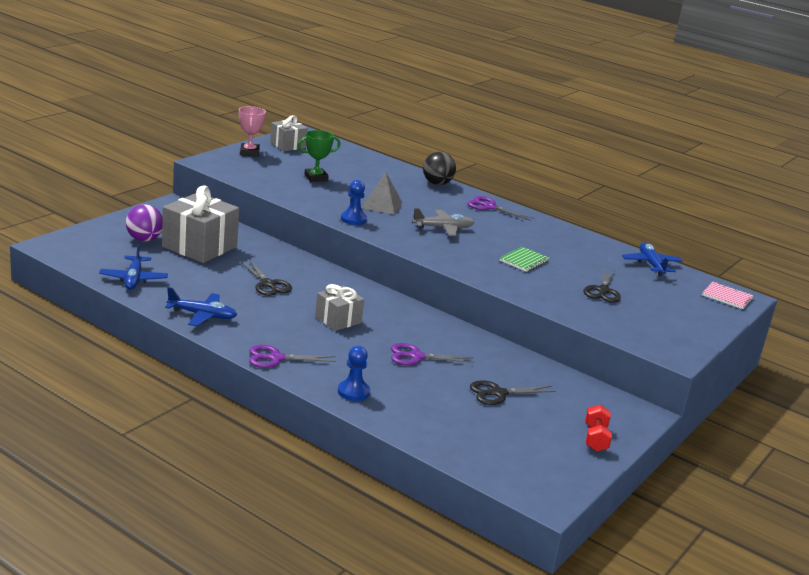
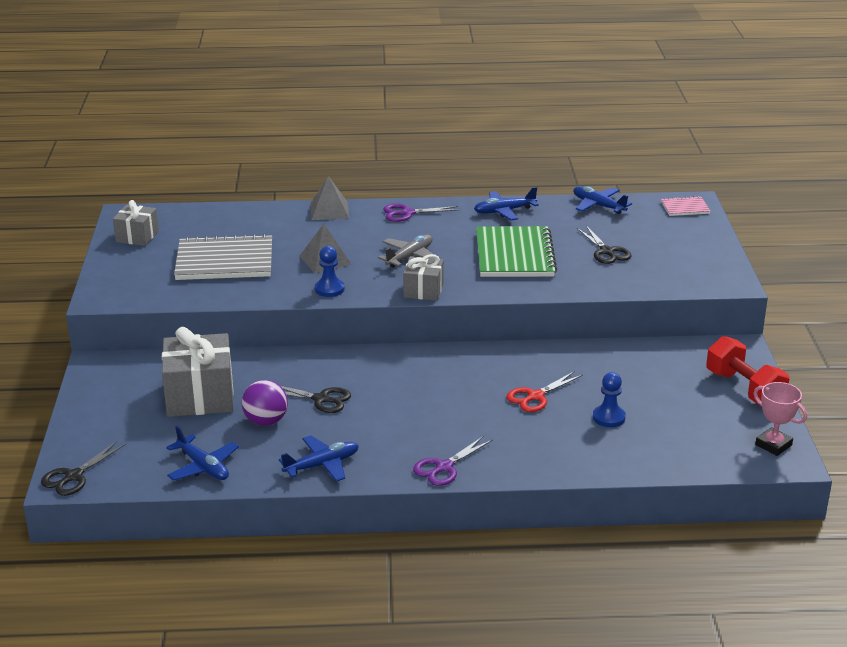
camera: 35 degrees left, 5 degrees up
purple ball [126,205,162,242] -> purple ball moved to [242,380,288,426]
pink trophy [239,106,266,157] -> pink trophy moved to [754,382,807,456]
green trophy [297,130,341,182] -> grey notebook [174,234,272,280]
grey gift [315,284,364,331] -> grey gift moved to [403,254,444,301]
blue pawn [338,346,370,401] -> blue pawn moved to [593,372,626,427]
purple scissors [391,343,474,365] -> red scissors [507,371,583,412]
black ball [423,152,456,185] -> grey pyramid [310,176,349,220]
black scissors [470,380,556,405] -> black scissors moved to [41,441,126,496]
green notebook [500,247,549,272] -> green notebook [476,226,557,277], size x2.10
red dumbbell [585,405,612,452] -> red dumbbell [706,336,789,404], size x1.70
none -> blue plane [474,187,539,221]

